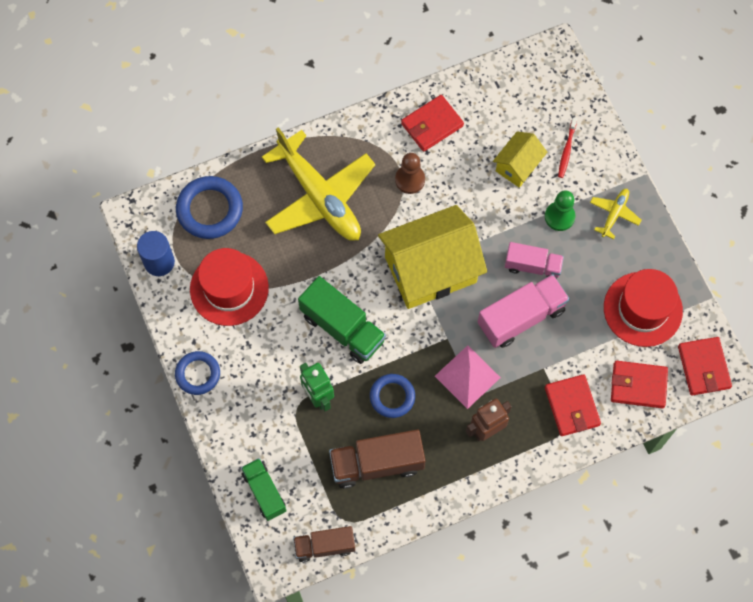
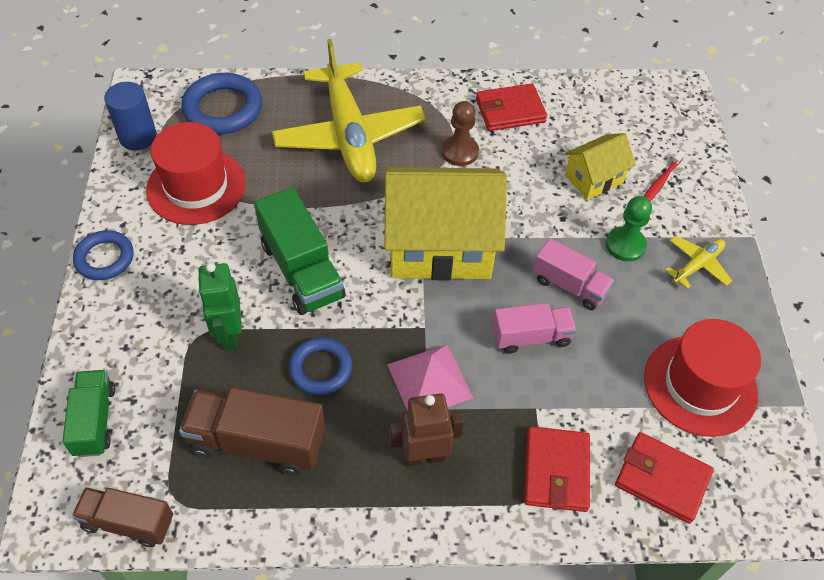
camera: 20 degrees right, 15 degrees down
pink truck [478,274,570,348] -> pink truck [492,303,577,354], size x0.64
red wallet [678,337,732,395] -> none

